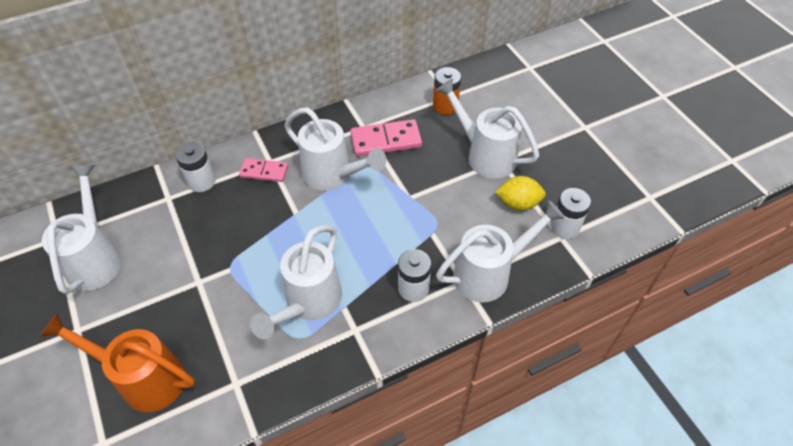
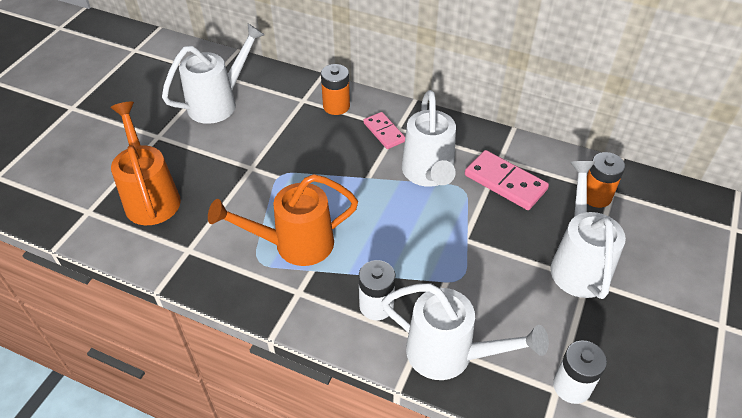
camera: 50 degrees right, 5 degrees down
white battery [176,142,216,192] -> orange battery [321,64,350,115]
white watering can [250,225,342,339] -> orange watering can [208,174,358,266]
yellow lemon [495,176,546,211] -> none

